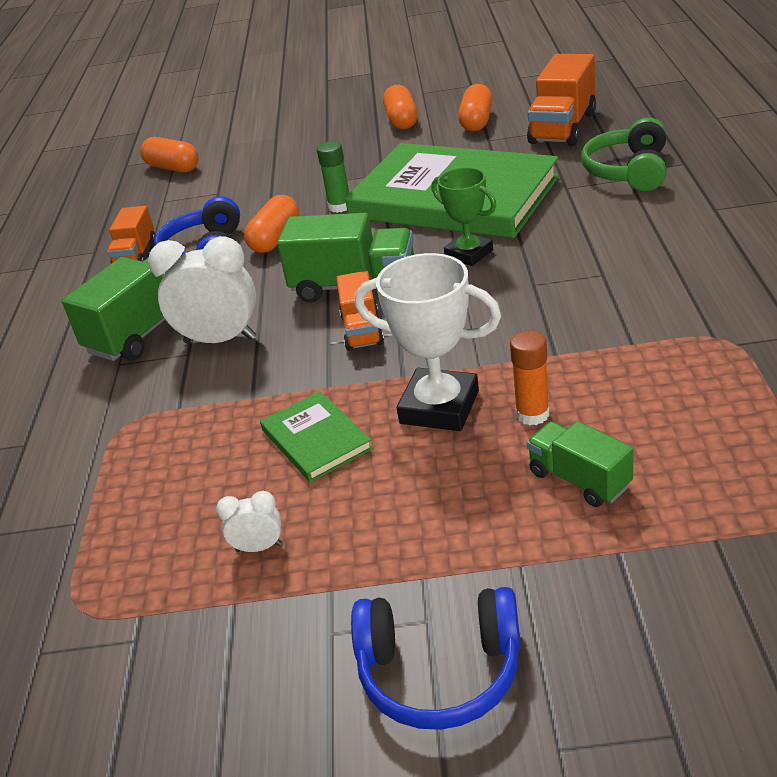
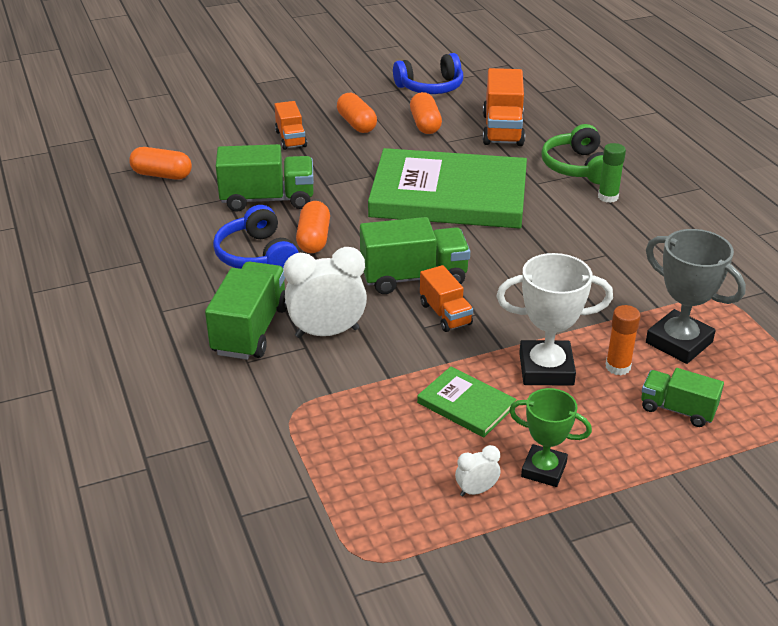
camera: 25 degrees left, 0 degrees up
orange truck [107,206,156,263] -> orange truck moved to [274,101,307,150]
green glue stick [317,141,349,213] -> green glue stick moved to [598,143,626,203]
blue headphones [351,587,521,730] -> blue headphones moved to [393,53,463,94]
green trophy [432,167,496,266] -> green trophy moved to [509,388,592,487]
none -> green truck [216,144,314,212]
none -> grey trophy [646,229,746,364]

